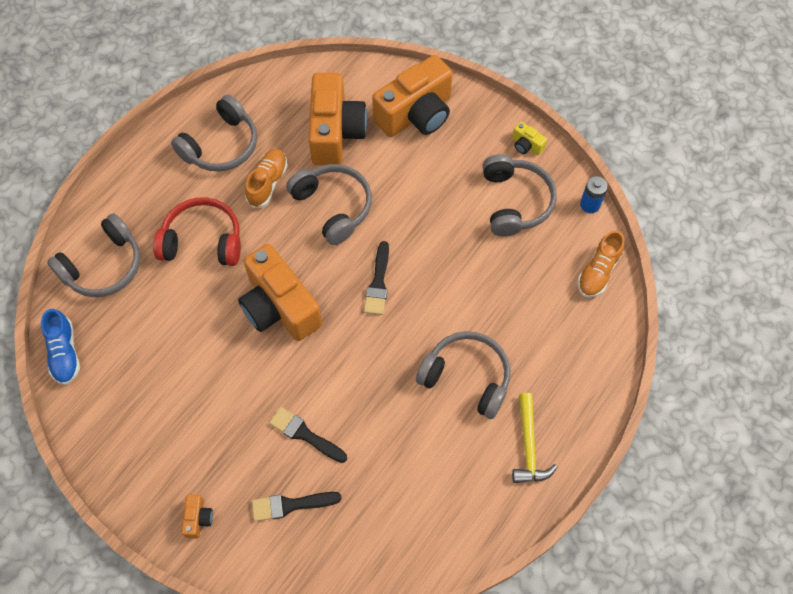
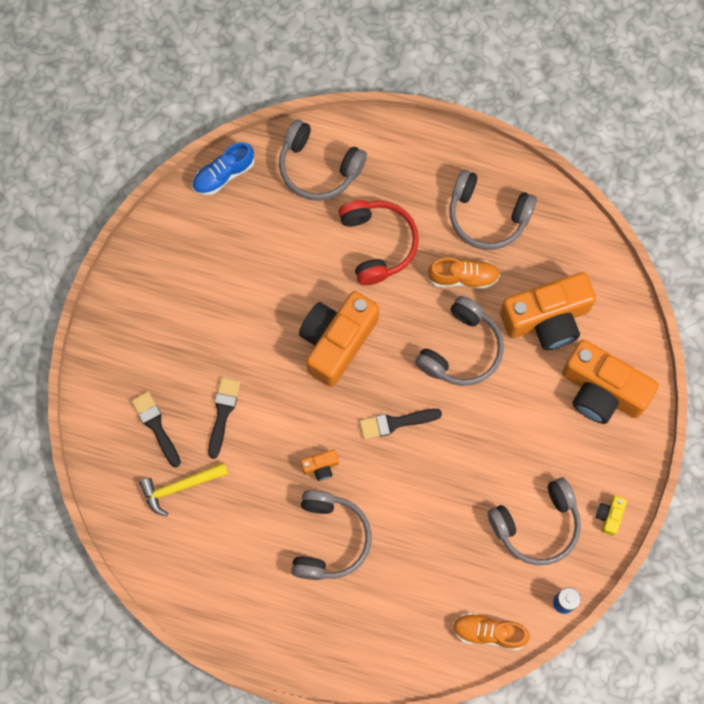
camera: 70 degrees right, 10 degrees up
orange camera [181,494,213,539] -> orange camera moved to [301,450,339,481]
yellow hammer [512,393,557,483] -> yellow hammer moved to [139,462,228,516]

